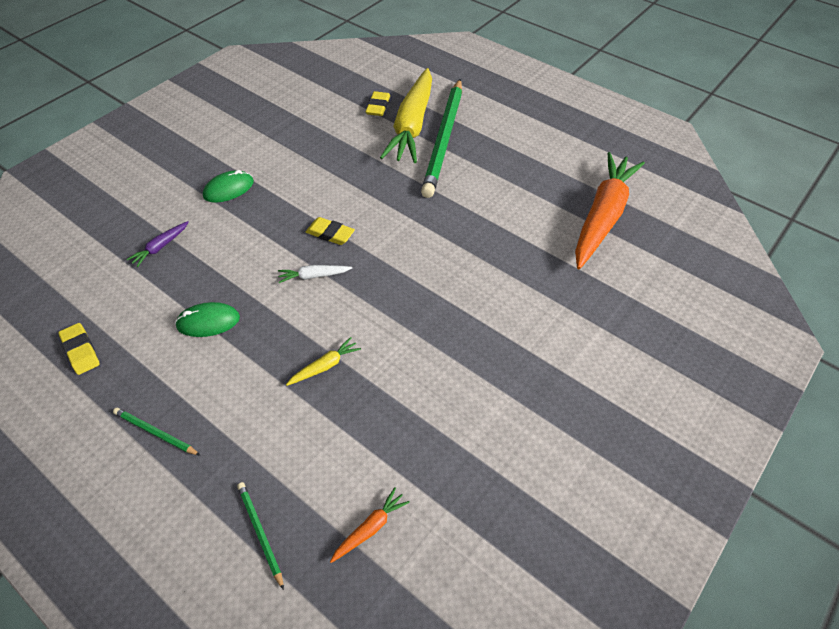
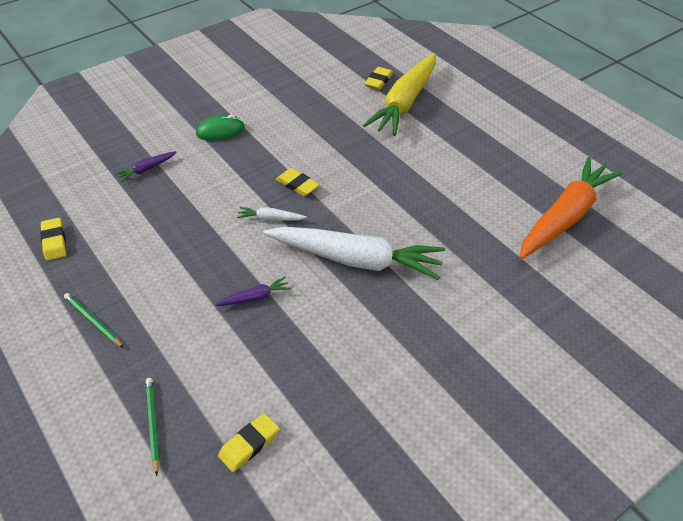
camera: 15 degrees right, 5 degrees down
green mouse [175,302,240,337] -> none
yellow carrot [286,337,361,386] -> purple carrot [215,277,291,306]
orange carrot [330,487,410,563] -> yellow eraser [218,413,279,472]
green pencil [421,79,462,198] -> none
none -> white carrot [263,227,445,280]

